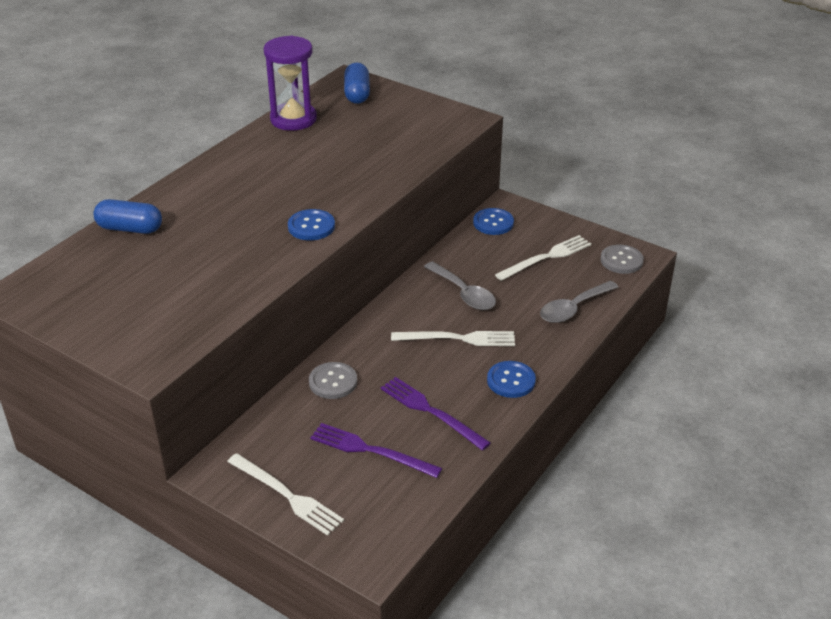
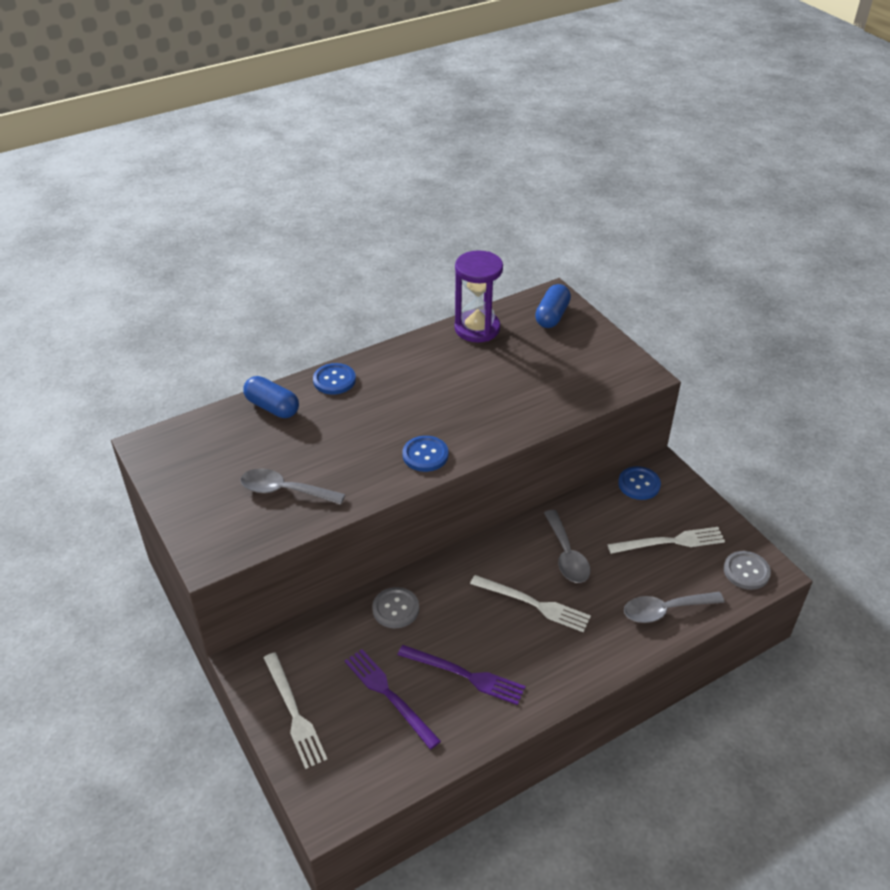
camera: 25 degrees right, 5 degrees up
purple fork [381,377,491,451] -> purple fork turned 135 degrees clockwise [398,645,525,705]
blue button [487,361,536,398] -> blue button moved to [313,363,356,395]
none -> grey spoon [240,468,345,505]

